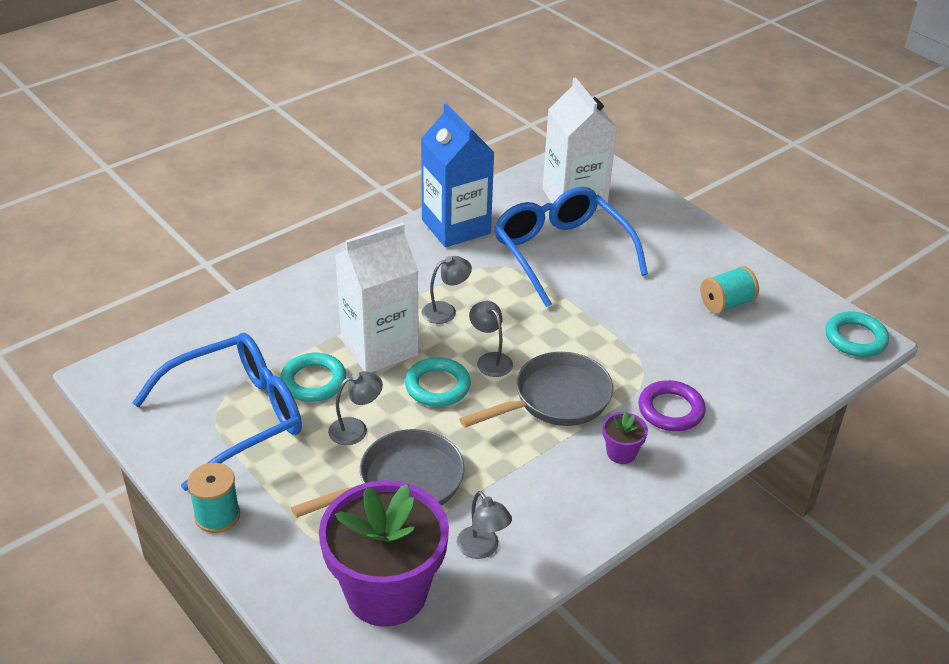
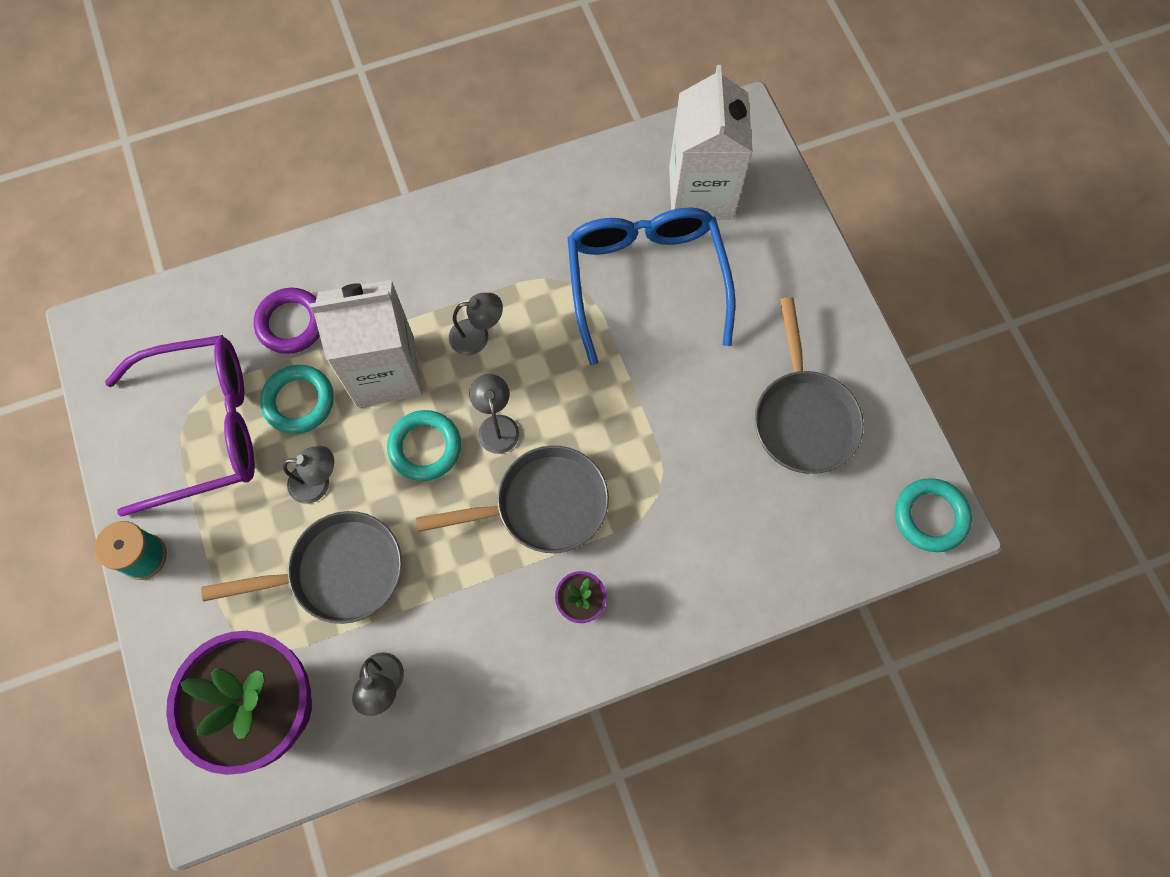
camera: 20 degrees right, 30 degrees up
blue glasses [132,333,302,491] -> purple glasses [105,335,255,517]
blue carton [421,103,495,247] -> none
purple ring [638,380,706,431] -> purple ring moved to [254,288,320,354]
turquoise spool [700,266,759,314] -> grey pan [755,297,864,474]

